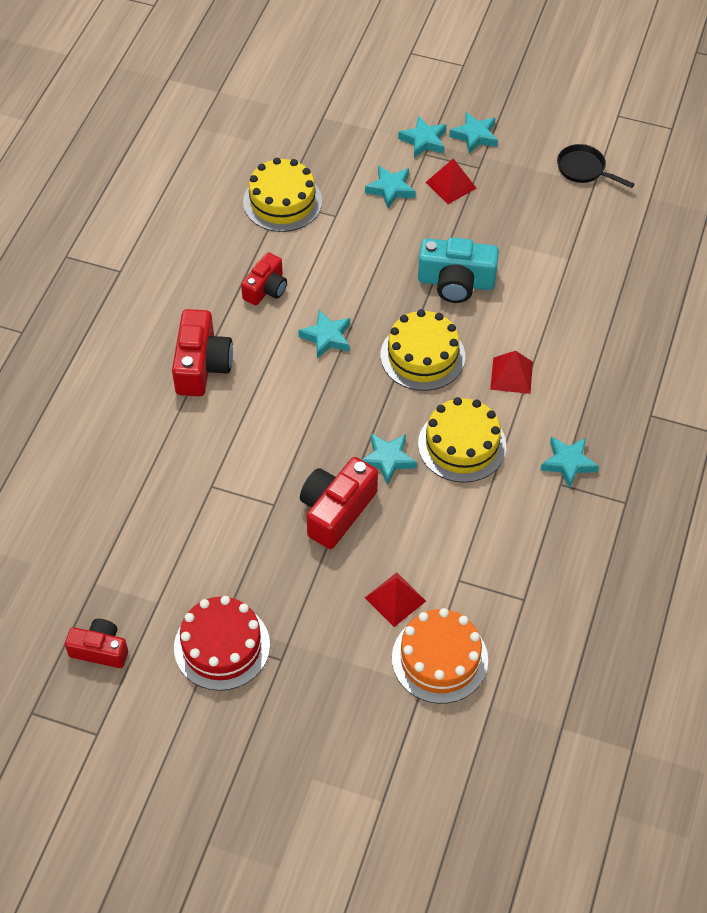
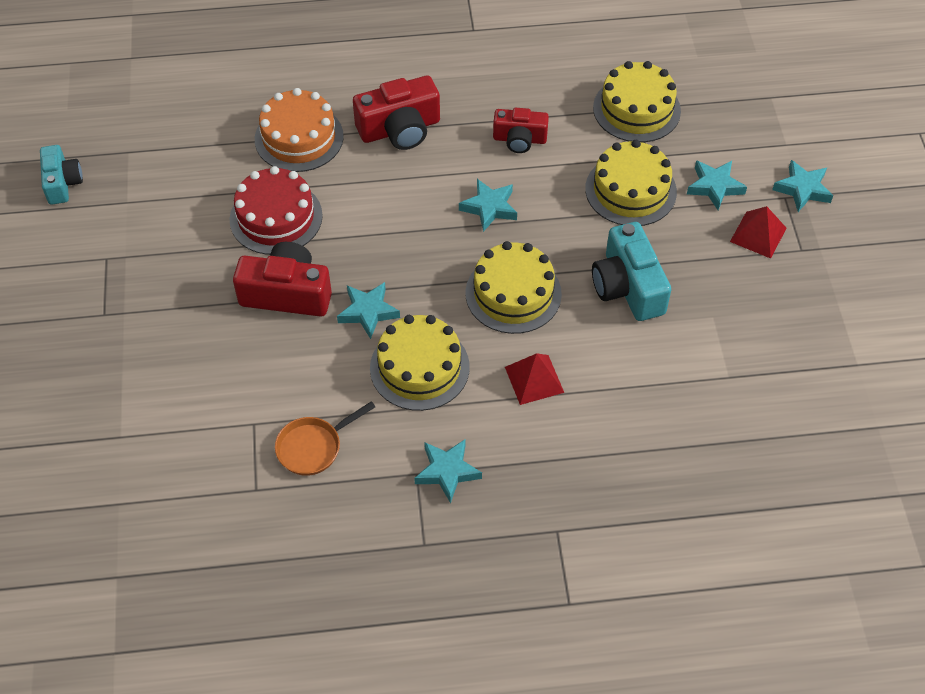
camera: 65 degrees right, 0 degrees up
red camera [65,619,128,668] -> turquoise camera [40,145,83,205]
red cake [174,596,270,691] -> red cake moved to [230,166,323,255]
red pyramid [365,572,426,627] -> none
orange cake [392,608,488,704] -> orange cake moved to [255,88,344,172]
turquoise star [449,112,498,154] -> none
black pan [557,144,634,188] -> none
none -> orange pan [275,401,375,476]
none -> yellow cake [585,140,677,226]

